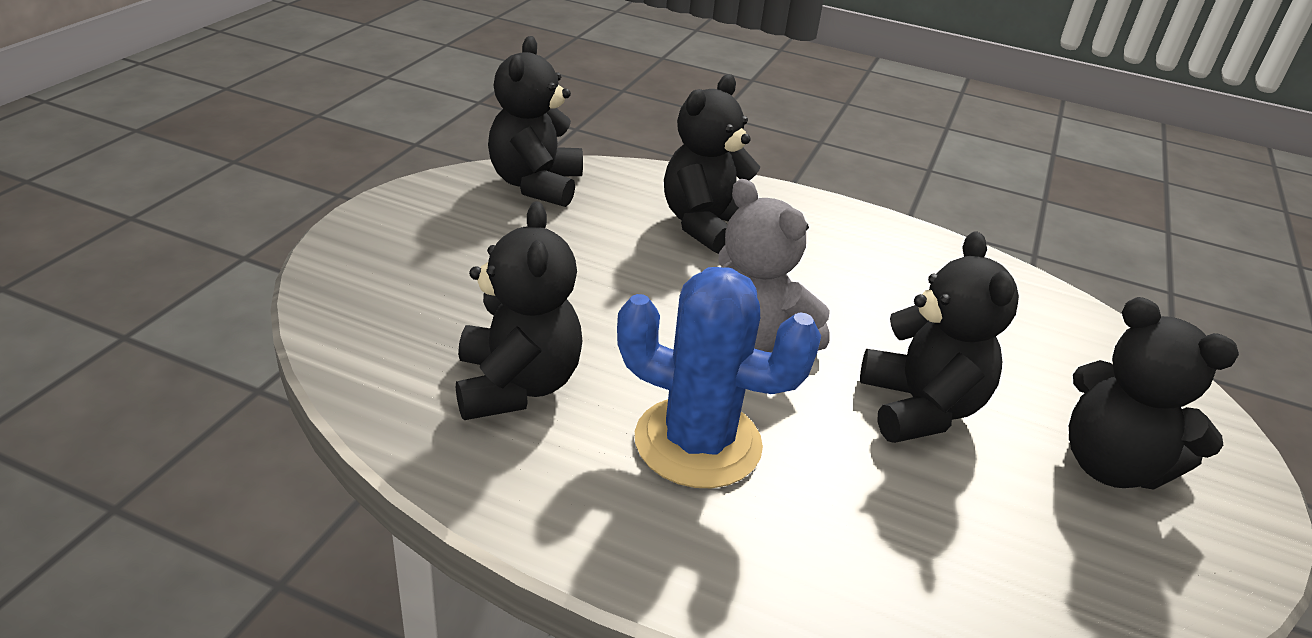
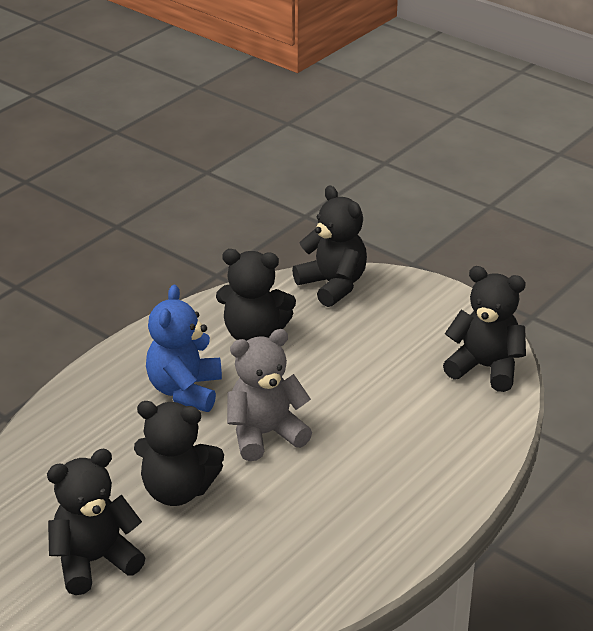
camera: 110 degrees right, 0 degrees up
blue cactus [617,267,821,488] -> blue teddy bear [146,285,222,412]
black teddy bear [664,74,760,254] -> black teddy bear moved to [292,185,367,307]

